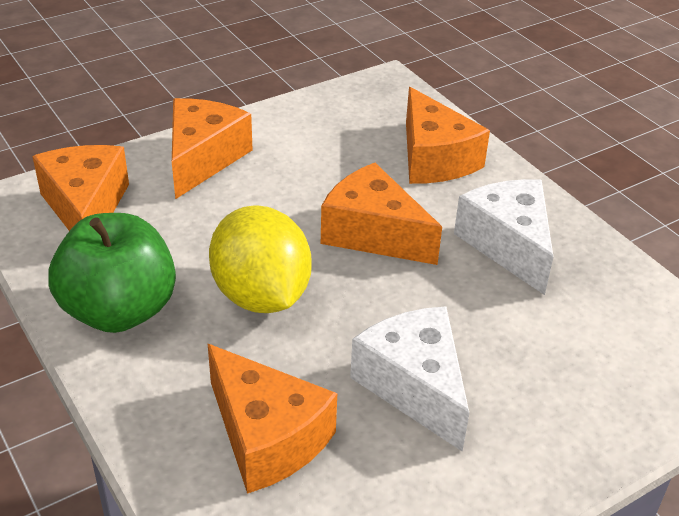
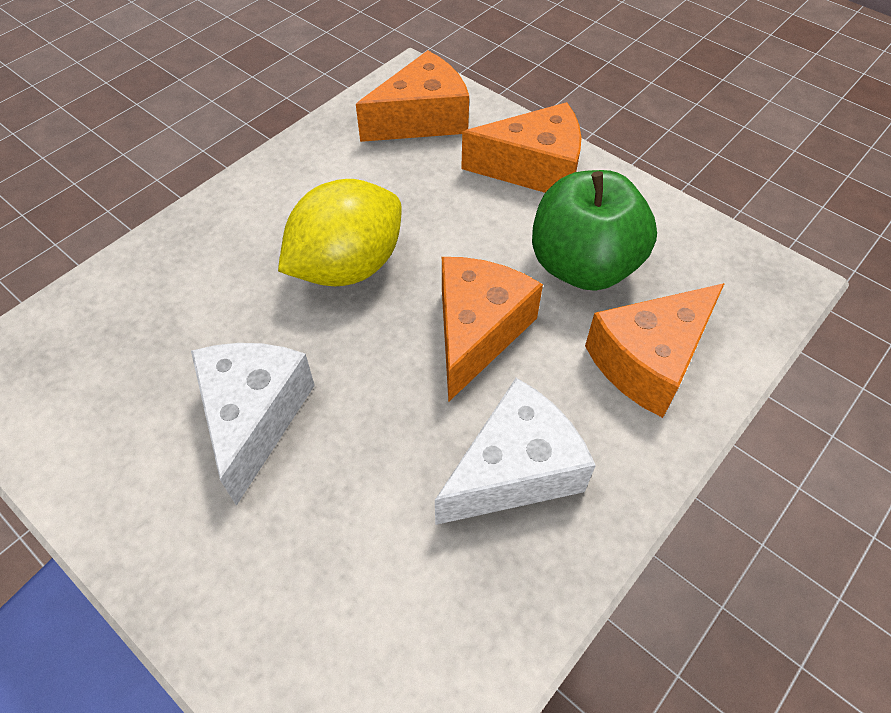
camera: 75 degrees right, 15 degrees up
green apple [48,213,176,333] -> green apple moved to [532,170,657,291]
orange cheese [208,344,337,494] -> none
white cheese [350,306,469,452] -> white cheese turned 45 degrees counterclockwise [191,343,315,506]

